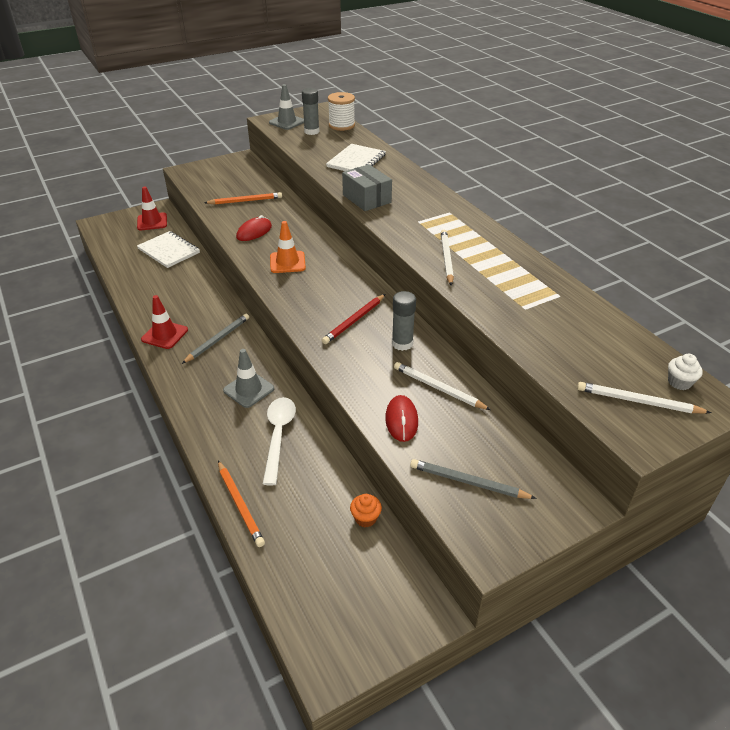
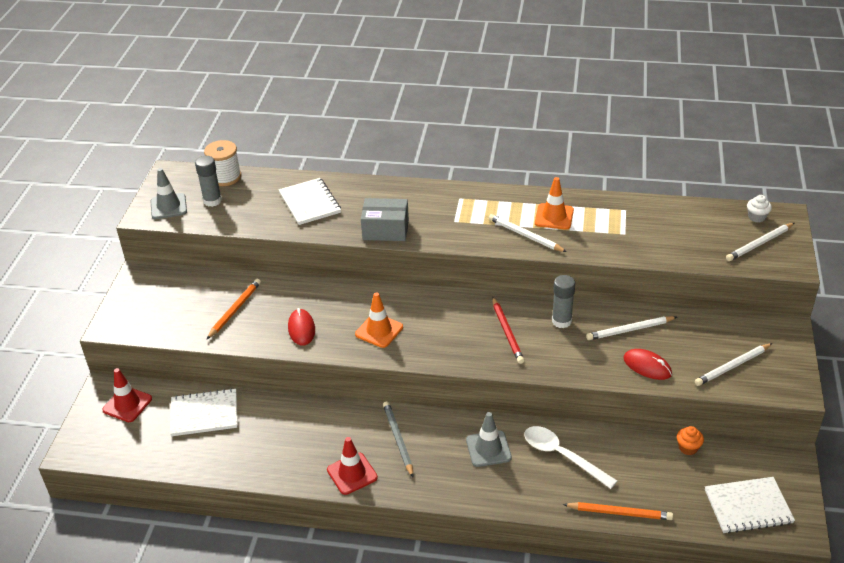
camera: 50 degrees left, 0 degrees up
grey pencil [410,459,537,499] -> white pencil [695,343,773,386]
none -> orange traffic cone [535,177,574,230]
none -> white notebook [705,477,795,534]

